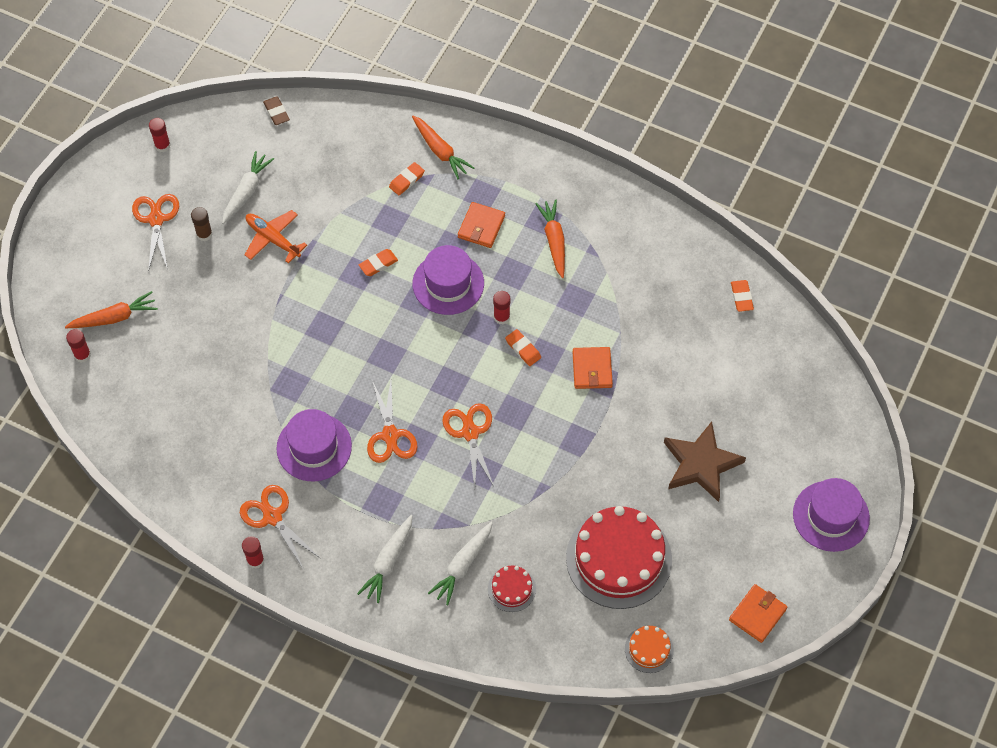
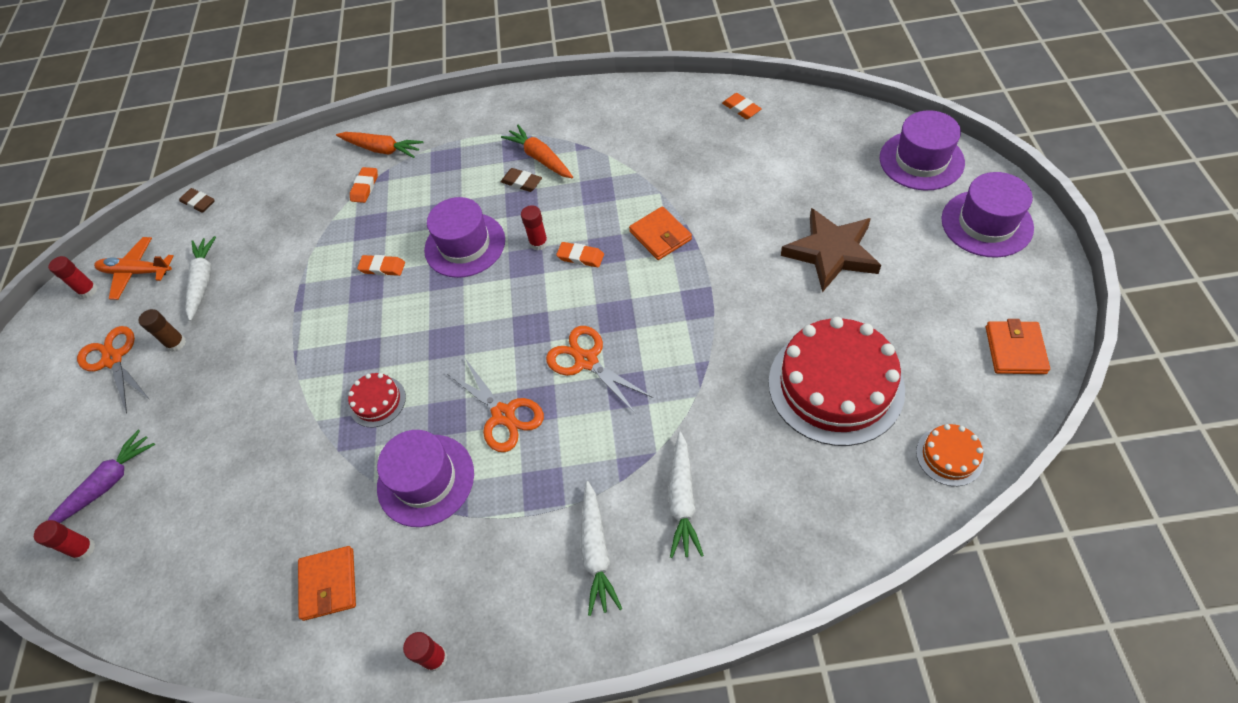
camera: 25 degrees left, 5 degrees down
orange carrot [65,291,158,328] -> purple carrot [47,430,155,523]
orange scissors [240,485,320,570] -> none
orange plane [245,210,307,264] -> orange plane moved to [94,237,174,300]
orange eraser [359,249,398,276] -> orange eraser turned 75 degrees clockwise [357,255,405,276]
orange wallet [458,202,505,248] -> orange wallet moved to [298,546,356,621]
red cake [488,566,536,612] -> red cake moved to [348,373,406,427]
none -> brown eraser [501,168,542,192]
none -> purple hat [880,110,965,191]

